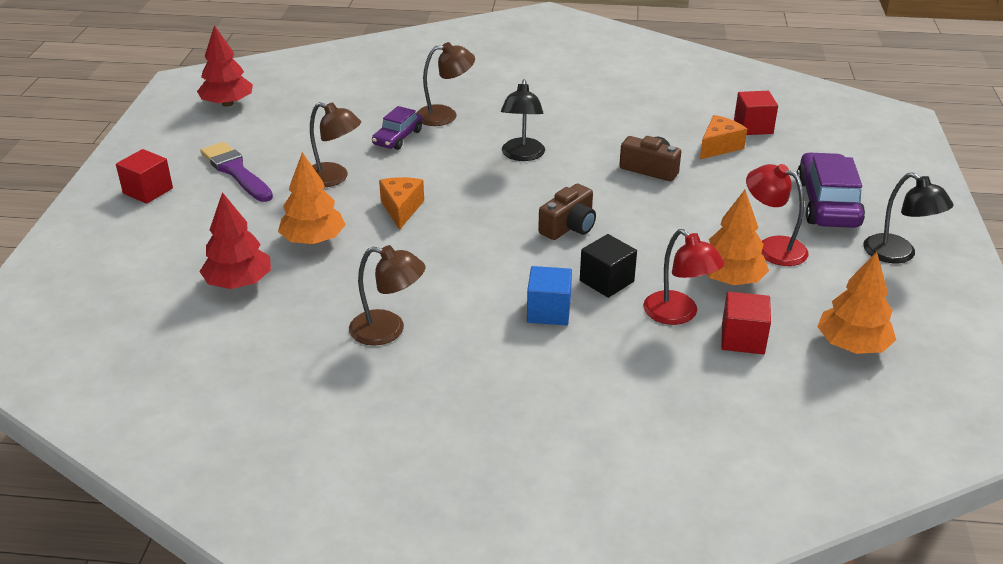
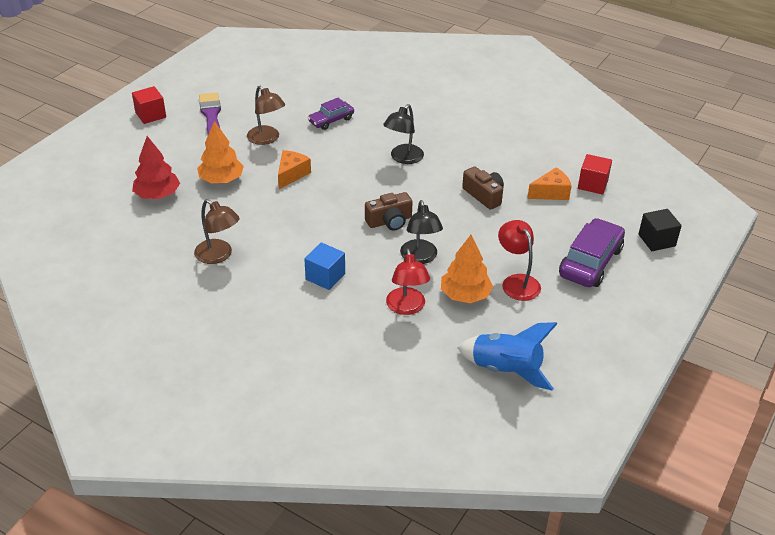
camera: 25 degrees right, 5 degrees up
red tree [197,25,253,107] -> none
brown lamp [416,42,475,126] -> none
black cube [580,234,637,298] -> black cube moved to [638,209,682,251]
red cube [721,292,771,354] -> none
orange tree [817,252,896,354] -> blue rocket [457,322,557,391]
black lamp [863,172,954,263] -> black lamp moved to [400,200,443,264]

